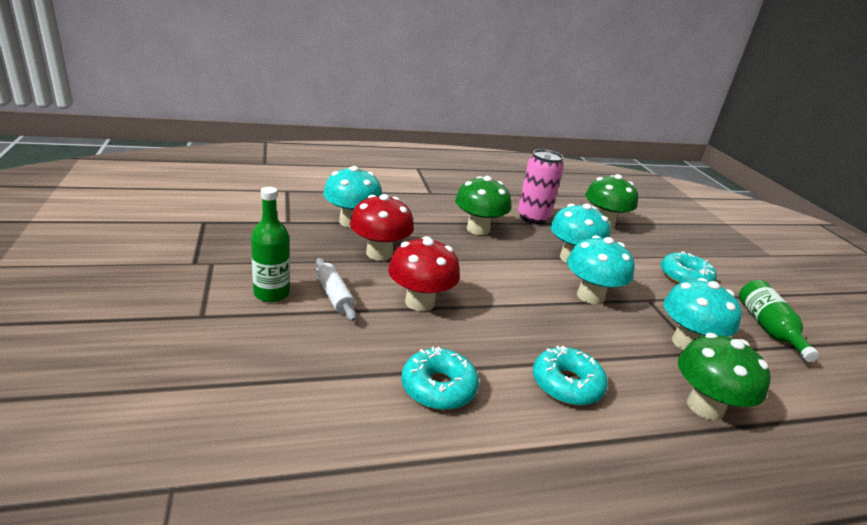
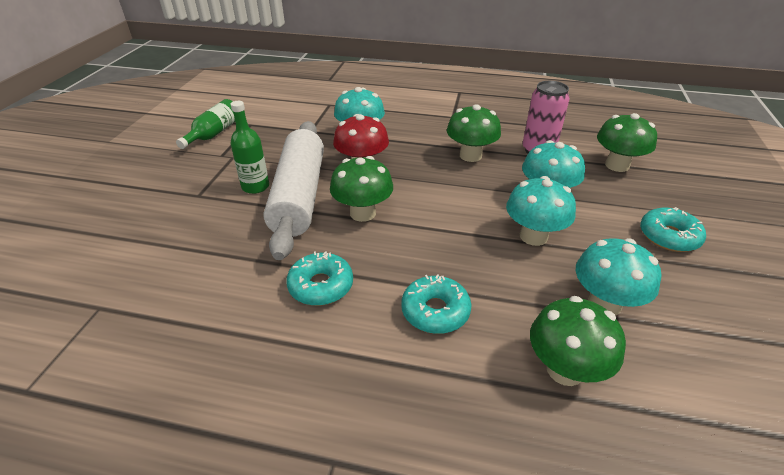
camera: 30 degrees right, 10 degrees up
white rolling pin [316,258,356,321] -> white rolling pin [263,121,324,260], size x2.46
red mushroom [388,236,460,311] -> green mushroom [330,156,393,222]
green bottle [739,280,819,362] -> green bottle moved to [176,99,235,149]

